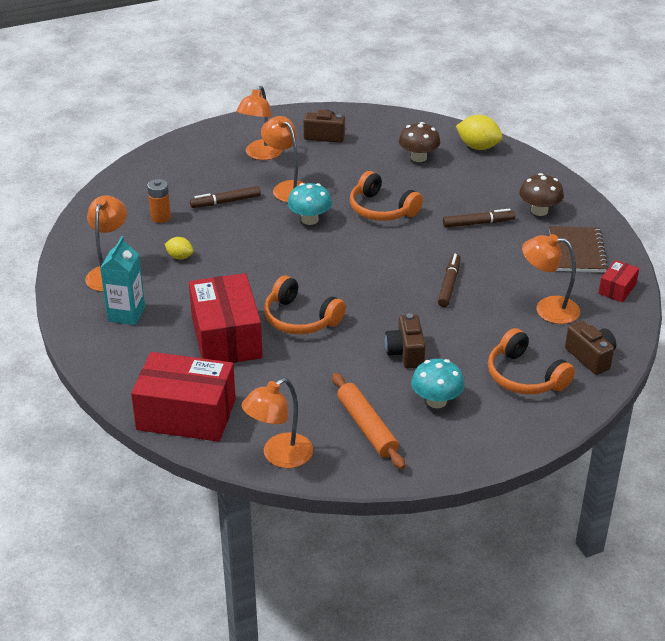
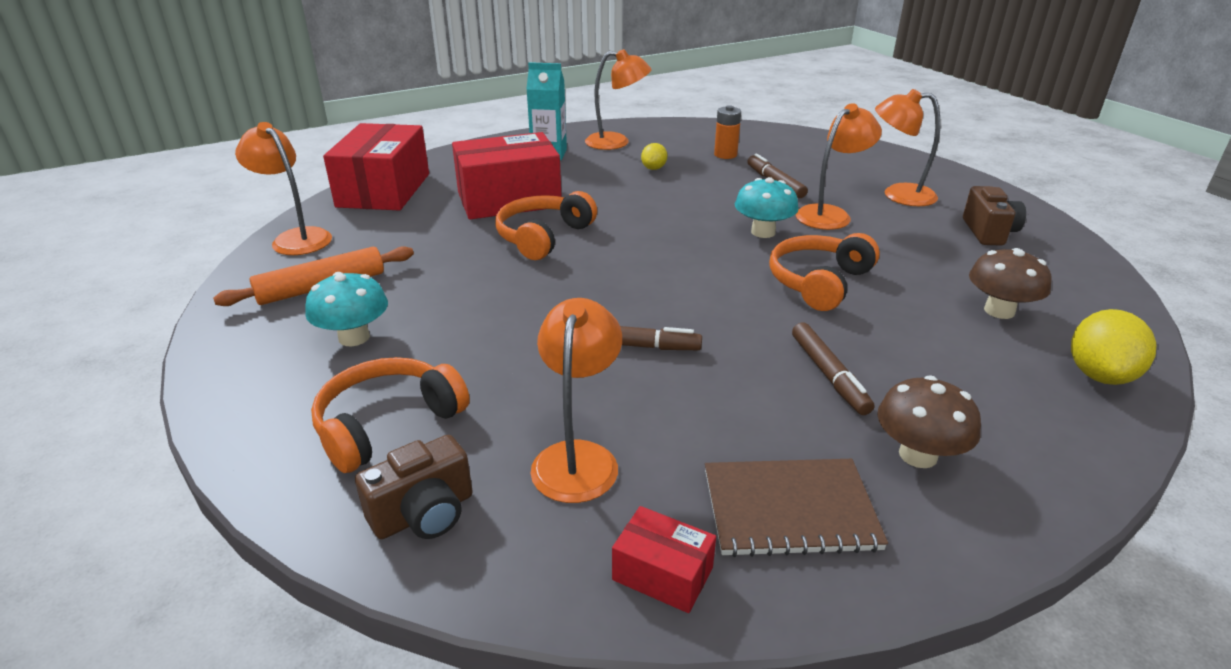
camera: 85 degrees right, 5 degrees down
brown camera [385,313,425,368] -> none

